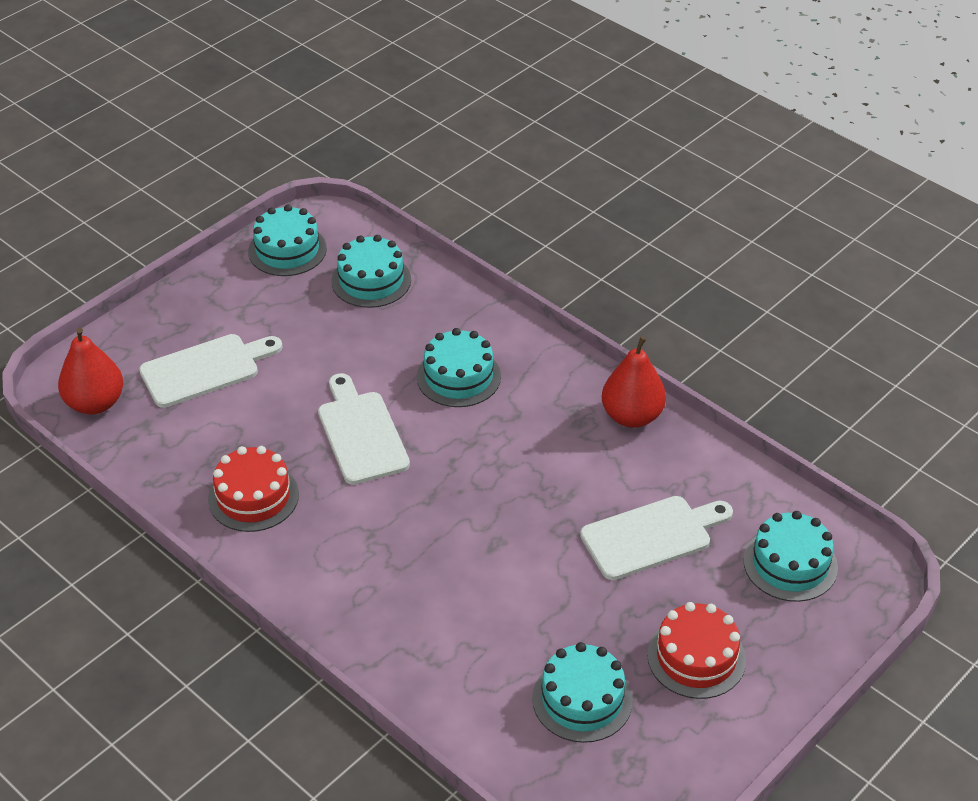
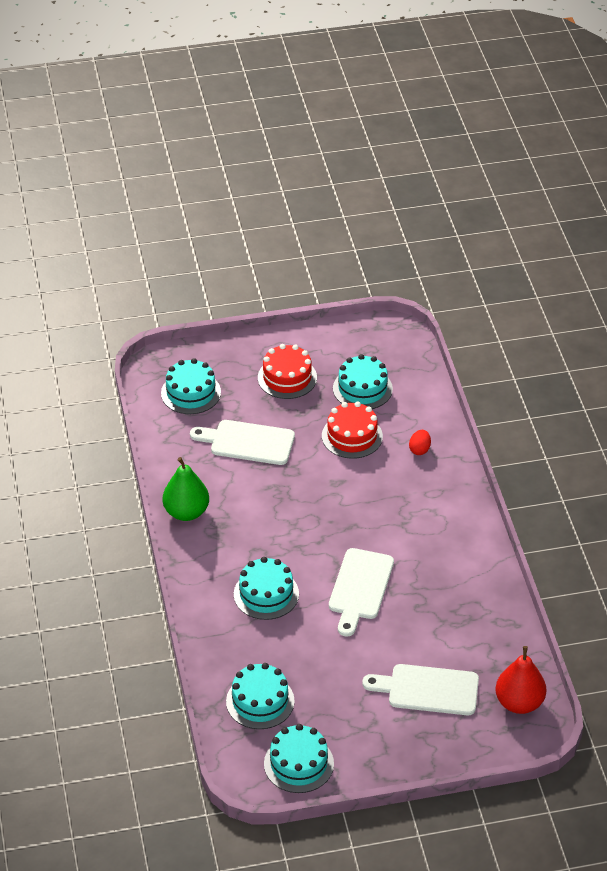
camera: 145 degrees left, 0 degrees up
red cake [208,446,299,532] -> red cake moved to [322,401,383,459]
red pear [602,336,666,428] -> green pear [163,457,209,521]
none -> red egg [409,430,431,455]

